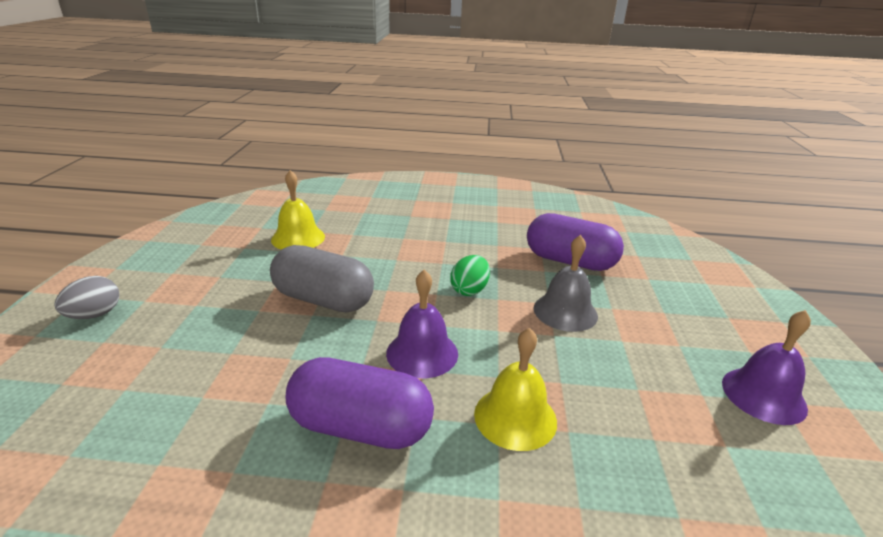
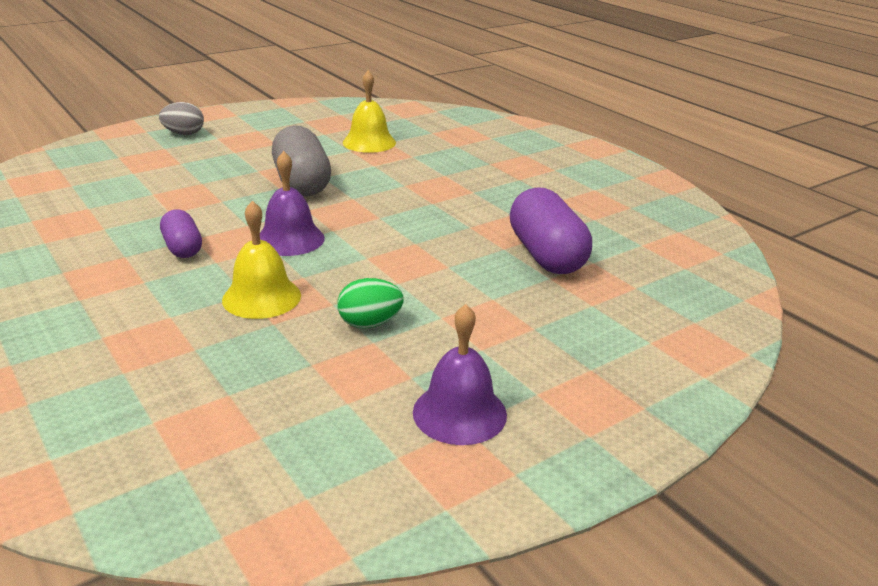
camera: 50 degrees right, 0 degrees up
purple capsule [286,357,434,449] -> purple capsule [160,209,202,258], size x0.57
green egg [450,255,490,296] -> green egg moved to [337,278,404,328]
grey bell [534,235,598,332] -> none

